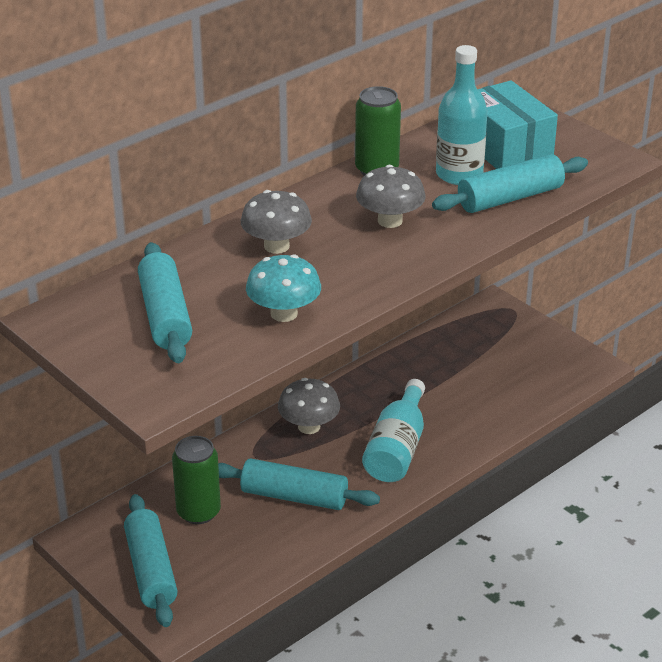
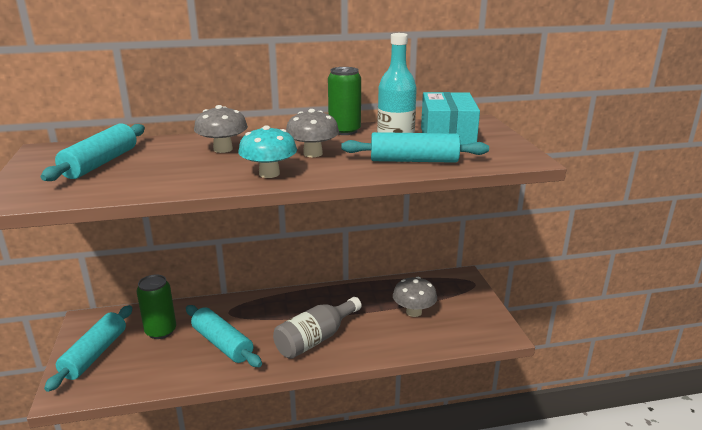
camera: 30 degrees right, 10 degrees down
turquoise mushroom [246,254,321,322] -> turquoise mushroom moved to [238,125,297,178]
grey mushroom [278,378,340,434] -> grey mushroom moved to [393,277,437,317]
turquoise bottle [362,379,425,482] -> grey bottle [273,297,362,359]

